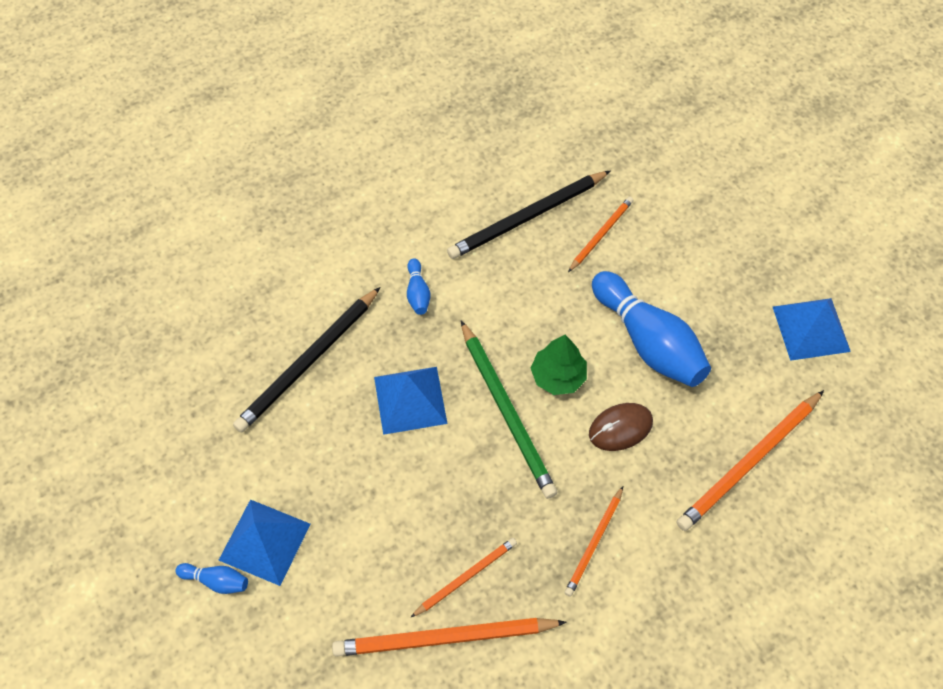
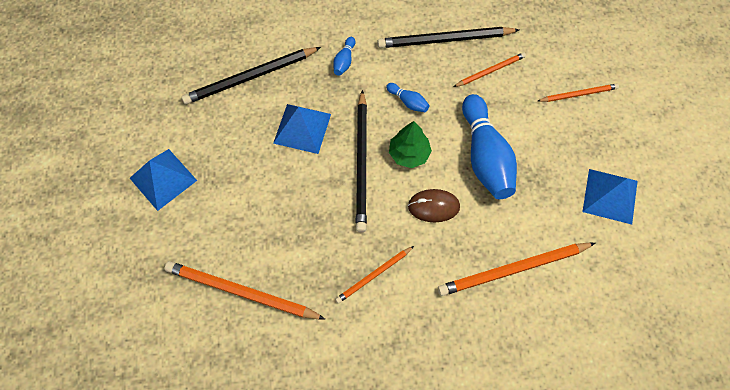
camera: 25 degrees right, 5 degrees up
blue bowling pin [175,563,248,594] -> blue bowling pin moved to [386,83,430,112]
orange pencil [410,538,517,618] -> orange pencil moved to [538,84,619,102]
green pencil [461,320,557,499] -> black pencil [356,90,367,232]

